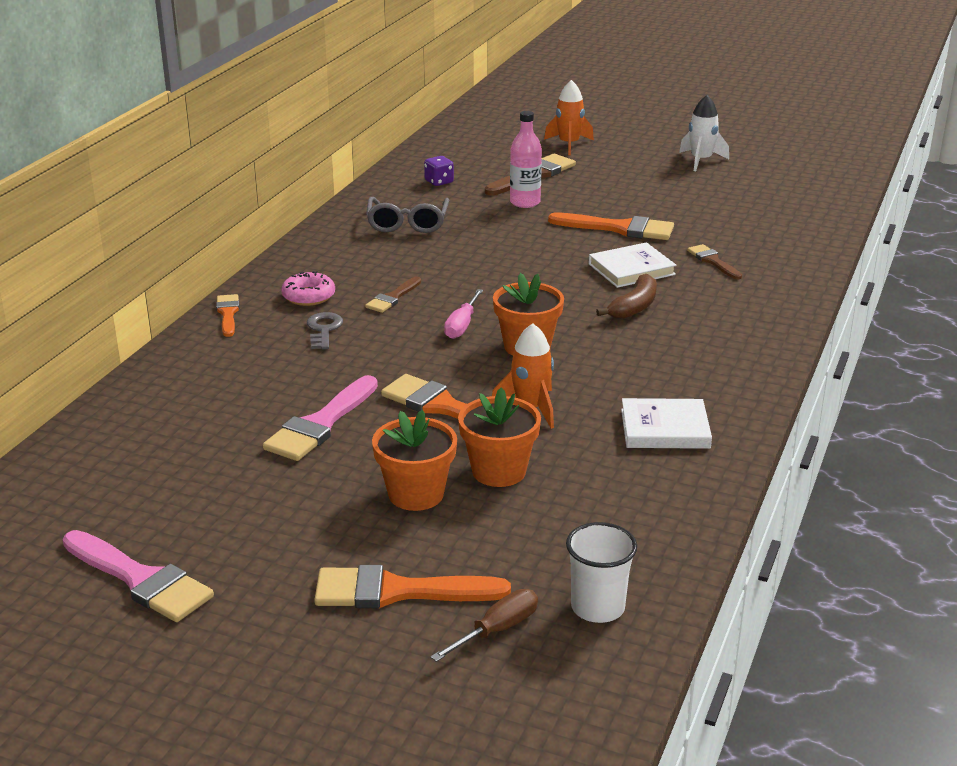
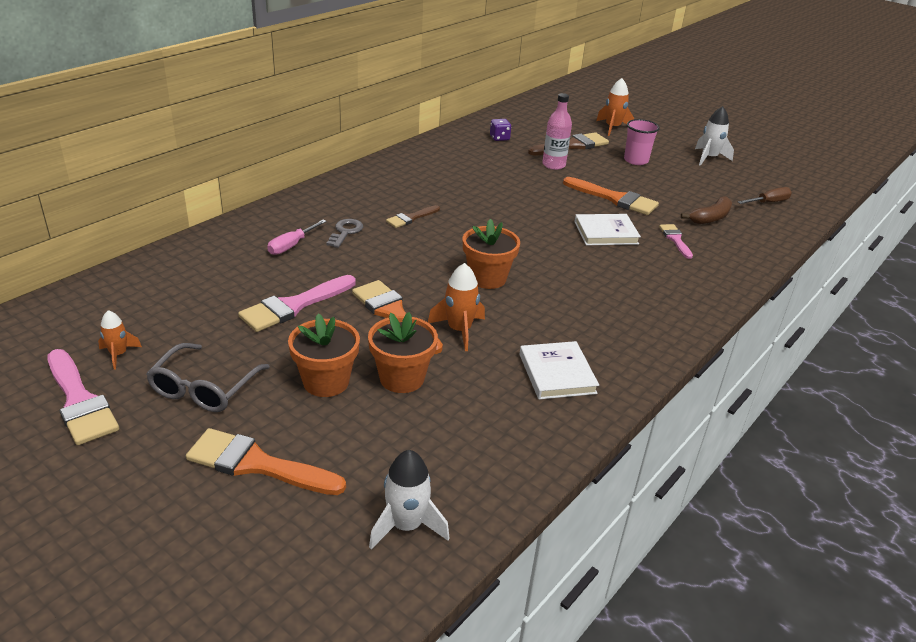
camera: 15 degrees right, 5 degrees up
orange brush [216,294,239,337] -> none
pink donut [281,271,335,306] -> none
grey glasses [366,197,449,233] -> grey glasses moved to [146,343,270,412]
brown screwdriver [431,589,538,662] -> brown screwdriver moved to [738,187,792,204]
pink screwdriver [444,289,483,339] -> pink screwdriver moved to [267,220,327,255]
white cup [566,522,637,623] -> white rocket [369,450,449,549]
brown banana [596,274,657,319] -> brown banana moved to [681,196,732,224]
white book [621,398,712,449] -> white book turned 60 degrees clockwise [519,341,599,400]
brown brush [687,244,742,280] -> pink brush [659,224,693,259]
none -> orange rocket [98,310,142,370]
none -> pink cup [624,119,660,165]

